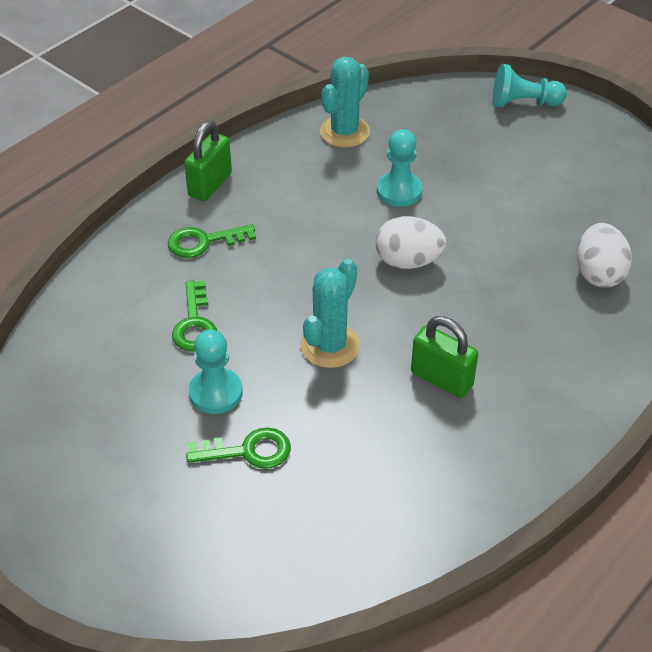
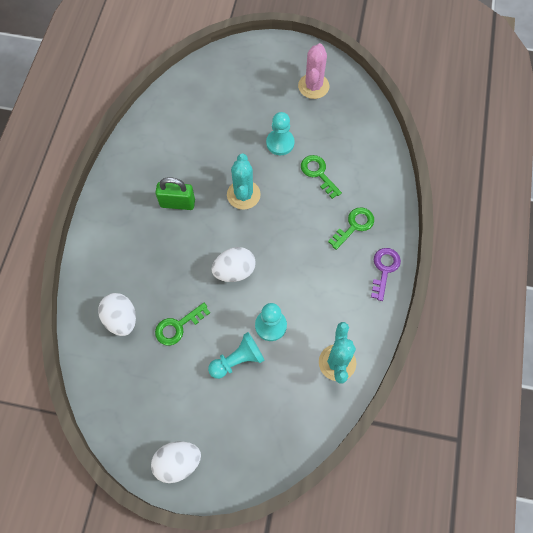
camera: 150 degrees right, 20 degrees up
green padlock [184,121,232,201] -> purple key [371,248,401,301]
green key [186,427,291,469] -> green key moved to [155,303,210,345]
turquoise pawn [493,64,567,108] -> turquoise pawn moved to [208,332,265,379]
none -> white egg [151,442,201,483]
none -> pink cactus [298,43,329,99]

